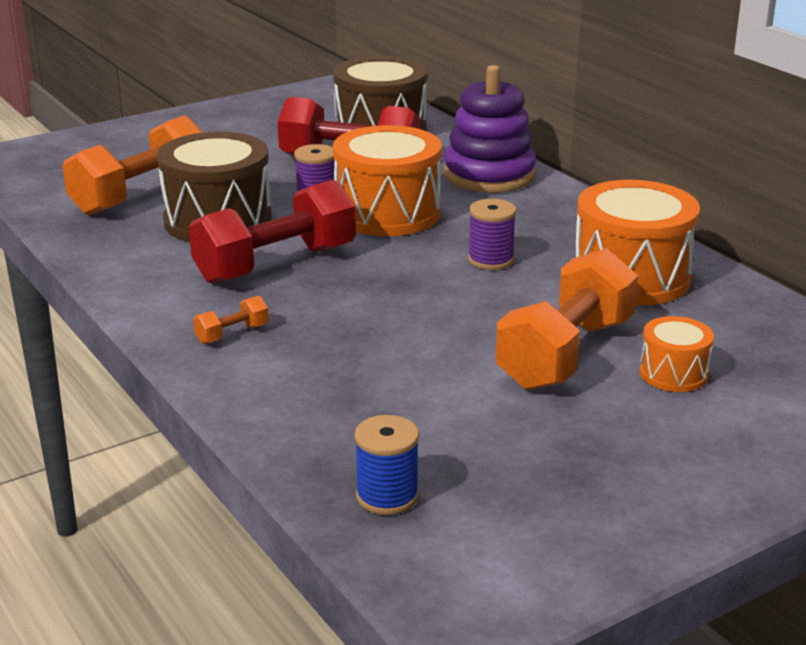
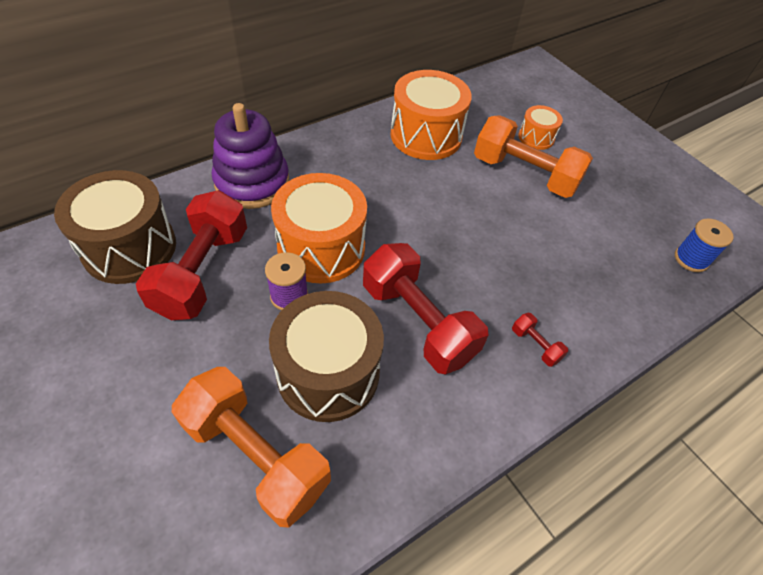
camera: 95 degrees left, 25 degrees up
orange dumbbell [193,296,269,344] -> red dumbbell [512,313,568,367]
purple spool [468,199,517,270] -> none

